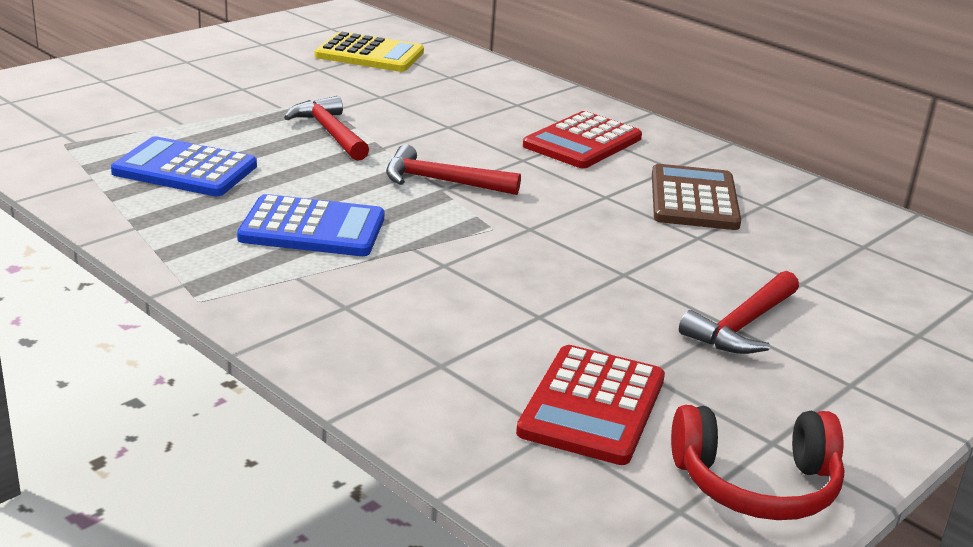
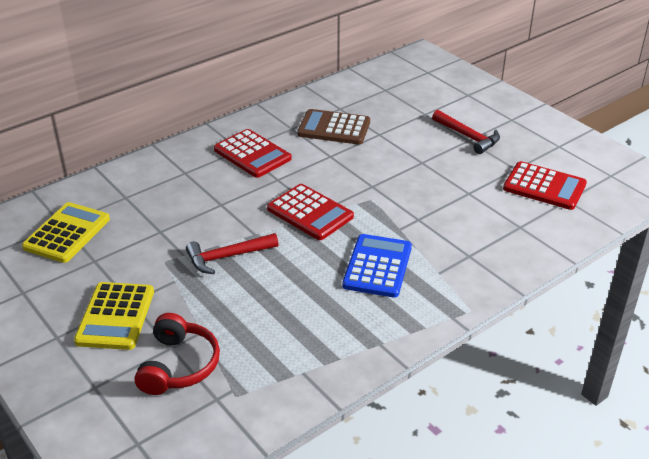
camera: 80 degrees left, 10 degrees up
blue calculator [111,136,257,196] -> none
red hammer [386,144,521,195] -> red calculator [267,184,354,240]
red headphones [671,405,845,520] -> red headphones moved to [134,313,220,395]
none -> yellow calculator [74,282,154,350]

